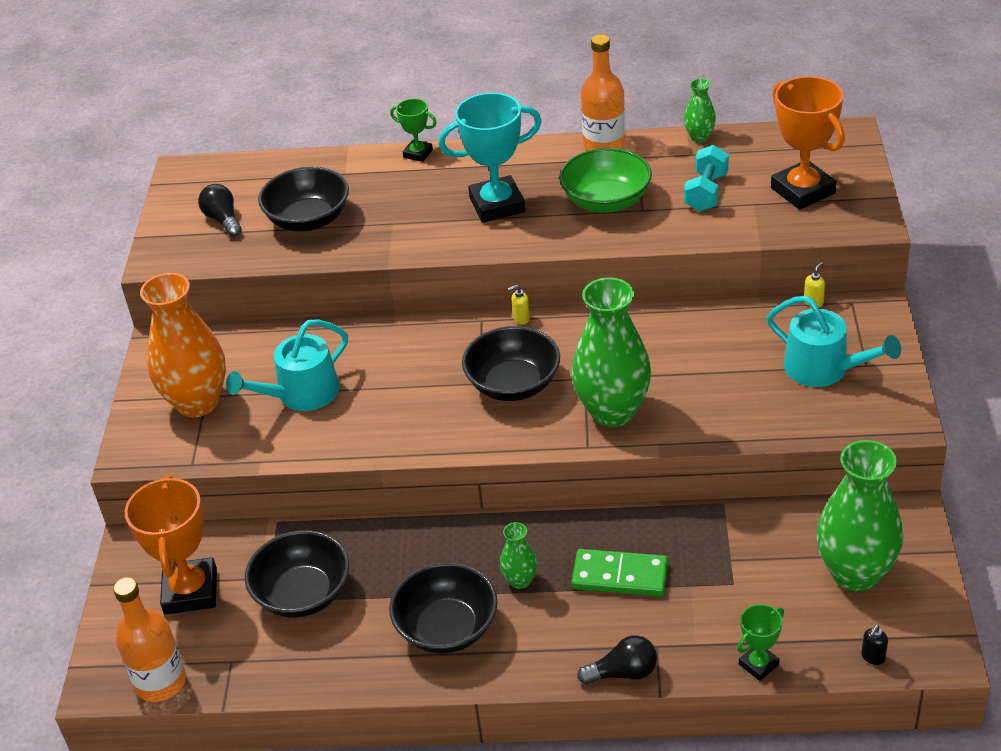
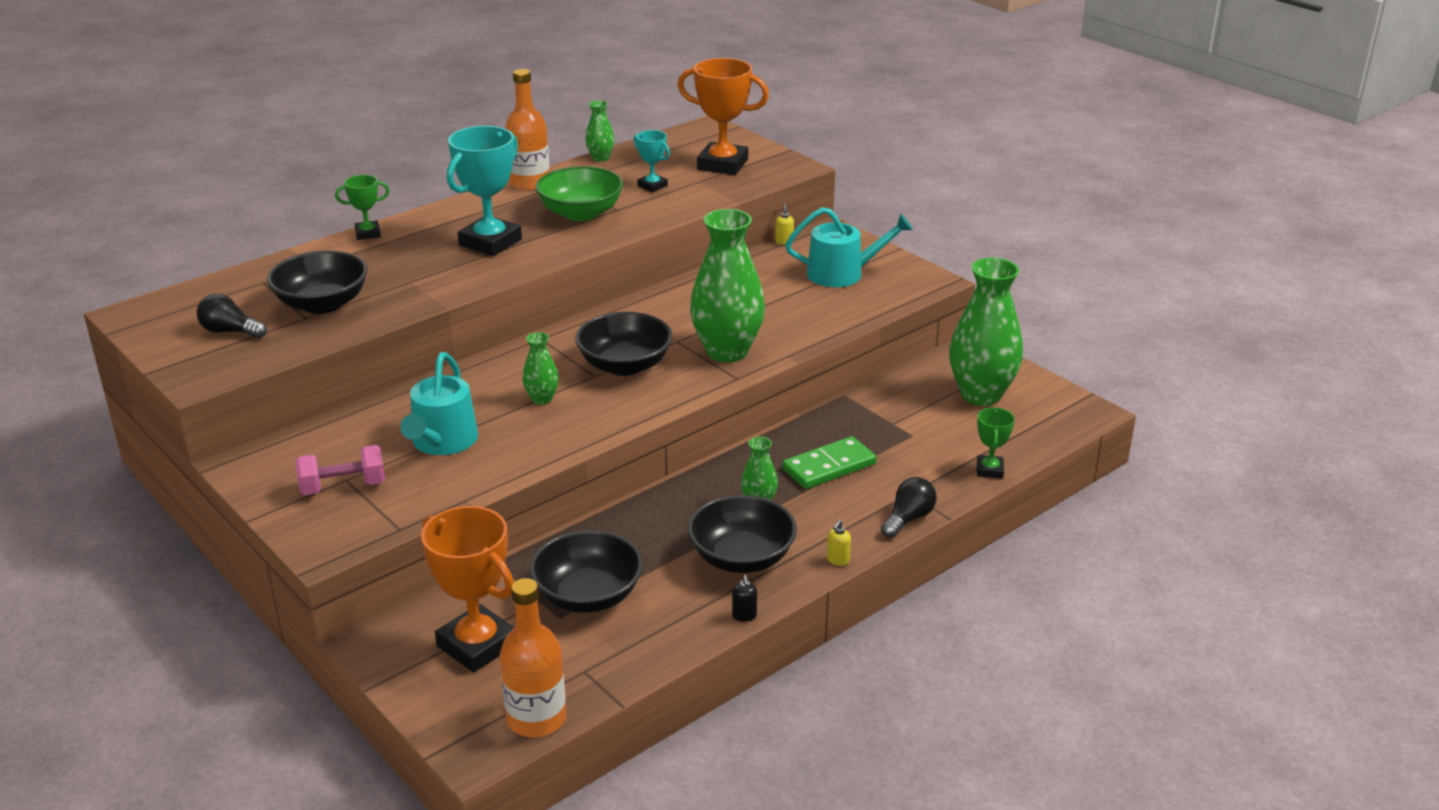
camera: 45 degrees left, 10 degrees down
orange vase [140,273,226,417] -> pink dumbbell [295,445,385,495]
yellow soap dispenser [508,284,530,324] -> yellow soap dispenser moved to [827,520,851,566]
turquoise dumbbell [684,145,729,212] -> turquoise trophy [634,130,670,192]
black soap dispenser [861,625,888,665] -> black soap dispenser moved to [732,575,757,622]
none -> green vase [522,332,559,405]

